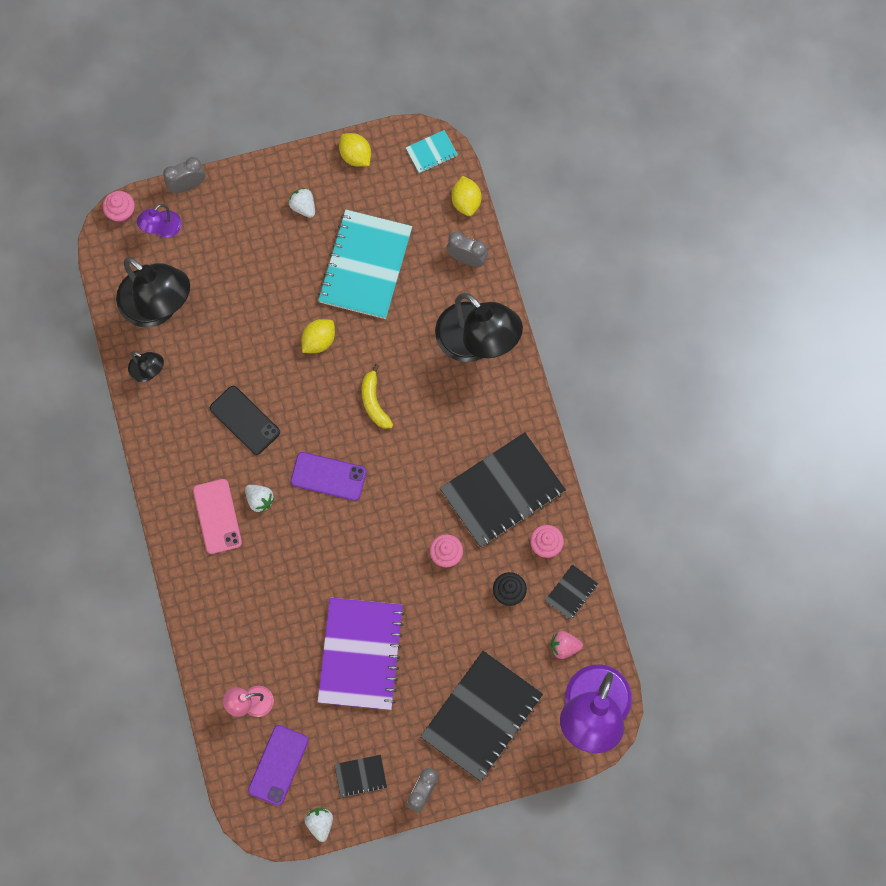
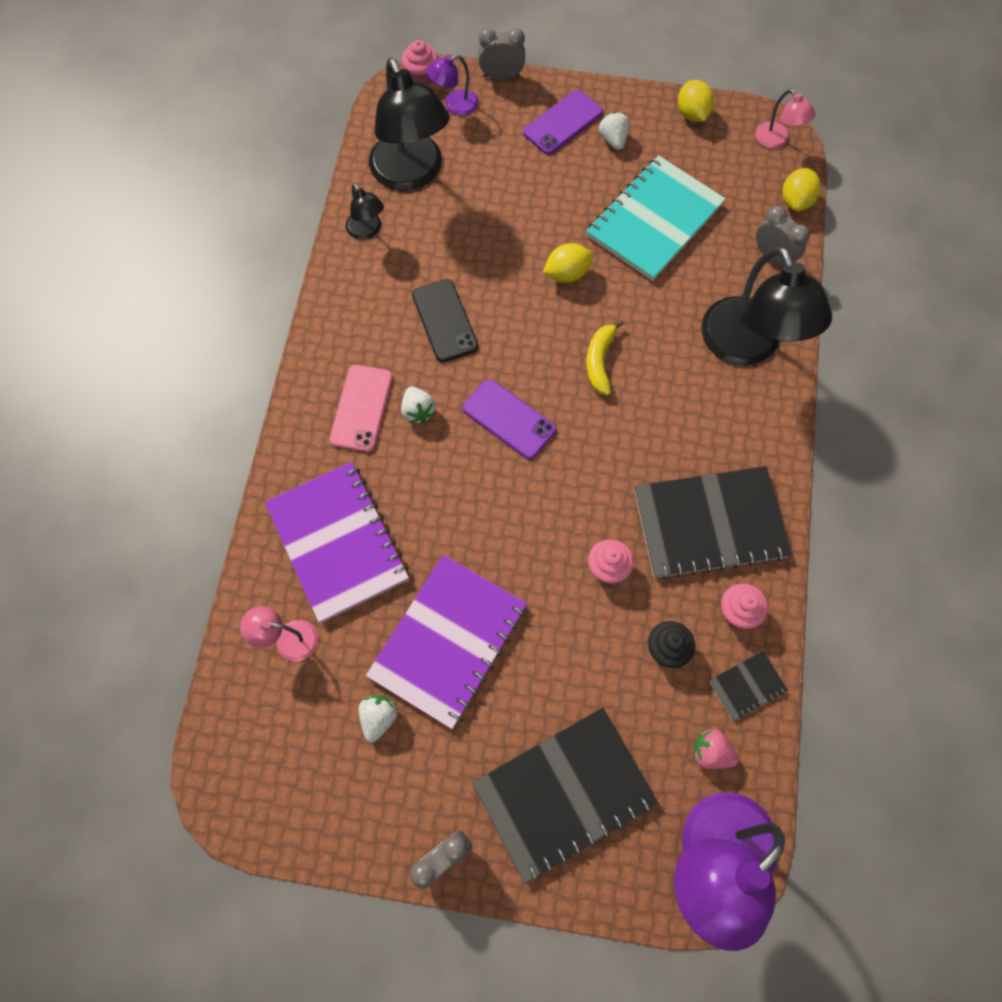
camera: 25 degrees right, 5 degrees down
purple phone [248,725,309,806] -> purple phone moved to [523,90,603,155]
white strawberry [305,808,333,842] -> white strawberry moved to [359,695,397,742]
black notebook [334,755,387,798] -> none
turquoise notebook [406,130,458,173] -> pink lamp [755,89,815,149]
none -> purple notebook [265,462,409,623]

